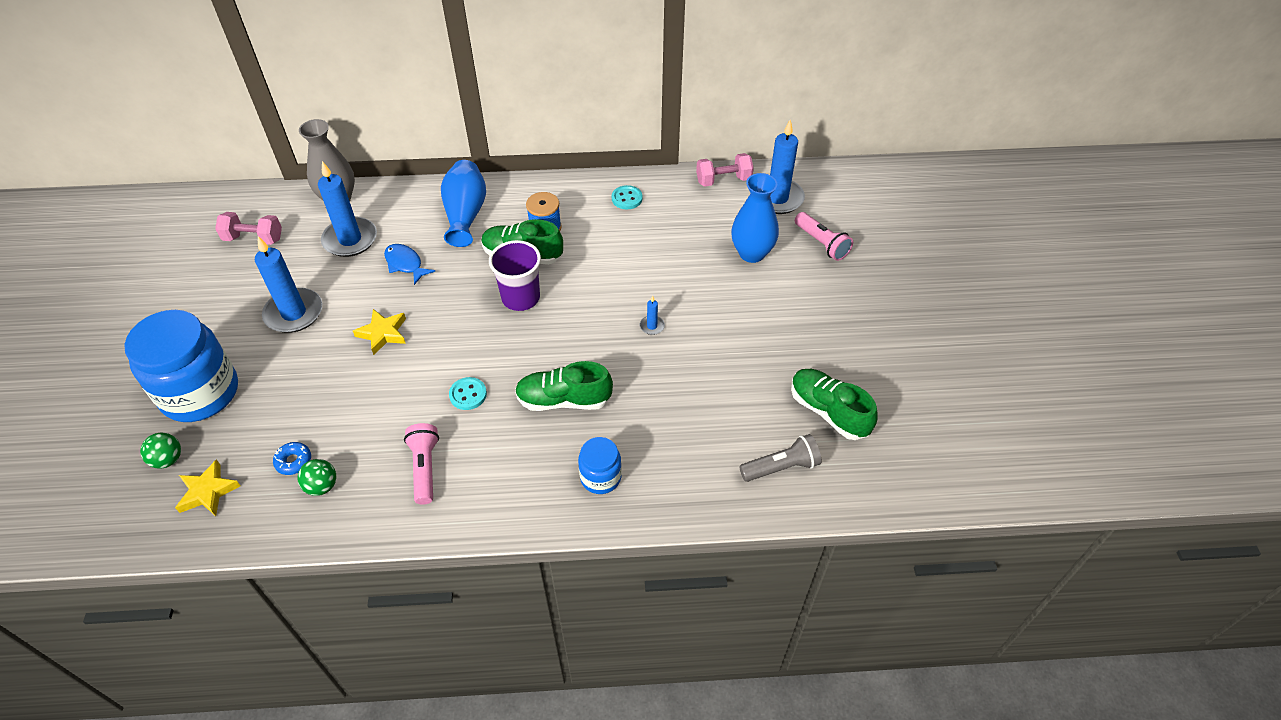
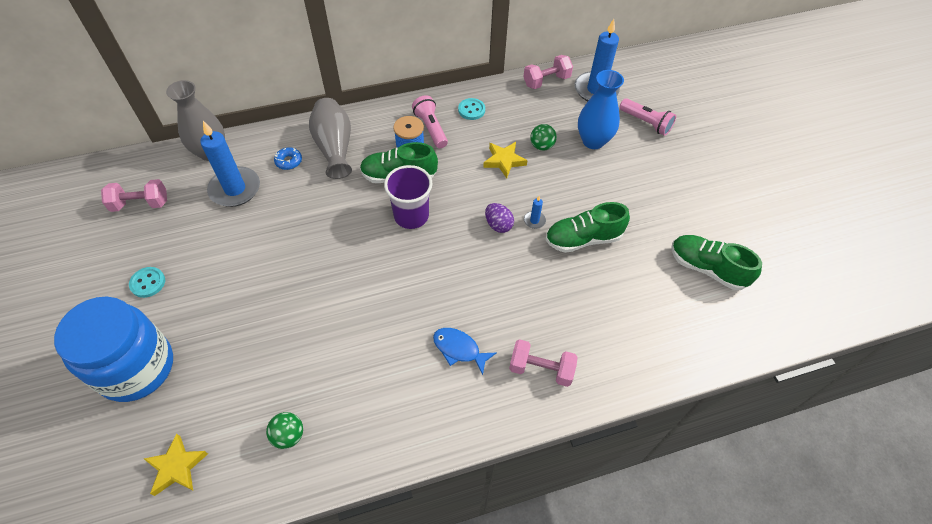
camera: 15 degrees left, 5 degrees up
green ball [140,432,181,469] -> green ball moved to [530,124,557,151]
blue candle [255,236,322,333] -> none
blue donut [273,442,311,475] -> blue donut moved to [274,147,302,170]
yellow star [353,309,406,355] -> yellow star moved to [483,142,527,178]
blue fish [384,244,435,285] -> blue fish moved to [433,328,496,375]
pink flashlight [404,423,439,505] -> pink flashlight moved to [412,95,448,148]
blue vase [441,160,486,247] -> grey vase [309,98,352,179]
turquoise button [449,377,487,410] -> turquoise button moved to [129,267,165,298]
green shoe [515,361,613,411] -> green shoe moved to [546,202,630,253]
blue jar [578,437,622,494] -> pink dumbbell [509,339,578,387]
grey flashlight [739,434,821,482] -> none
none -> purple egg [485,203,514,233]

